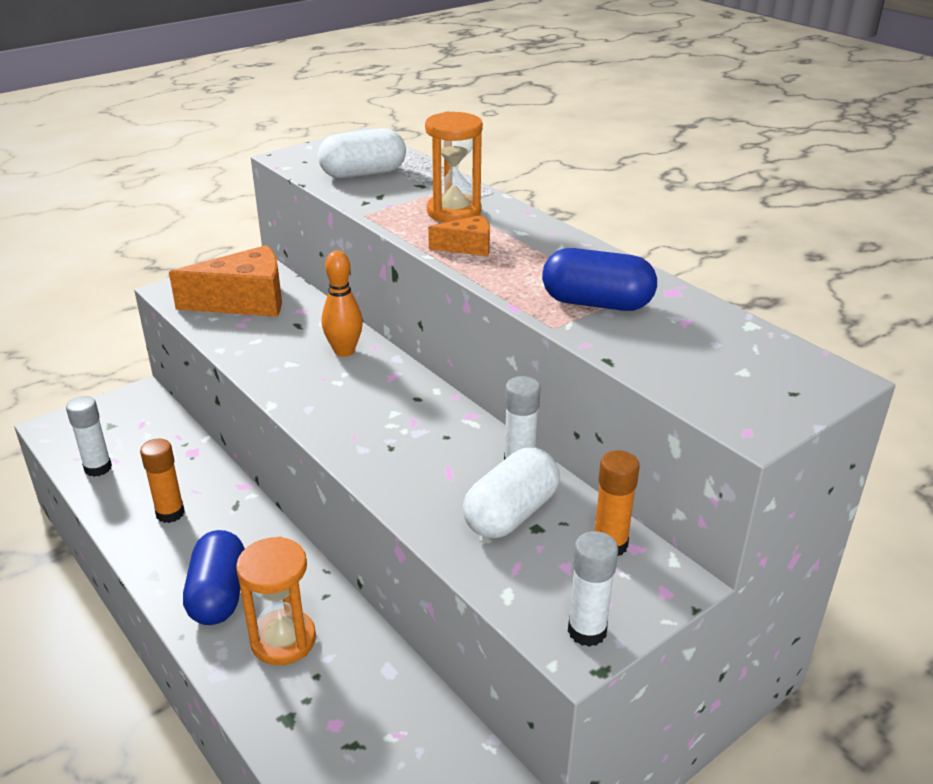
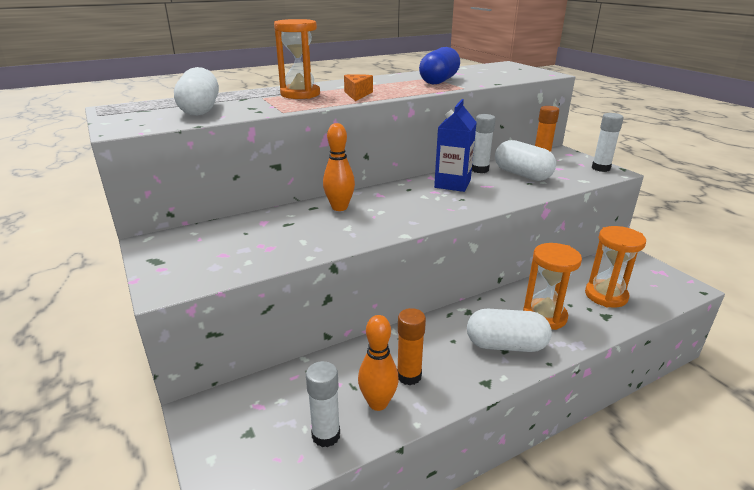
camera: 80 degrees left, 5 degrees down
orange cheese [169,245,282,317] -> none
blue capsule [183,530,245,625] -> white capsule [467,309,552,352]
none -> orange bowling pin [358,315,399,411]
none -> blue carton [434,99,477,192]
none -> orange hourglass [585,226,646,308]

